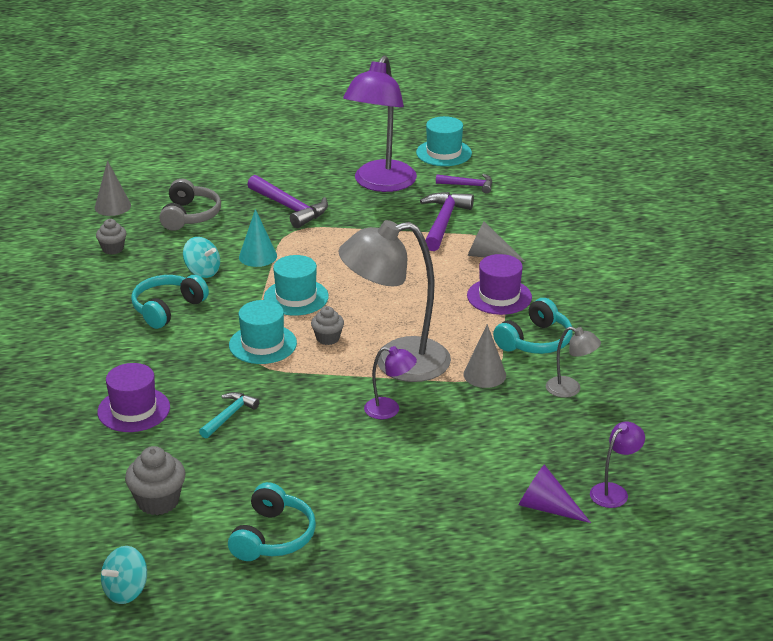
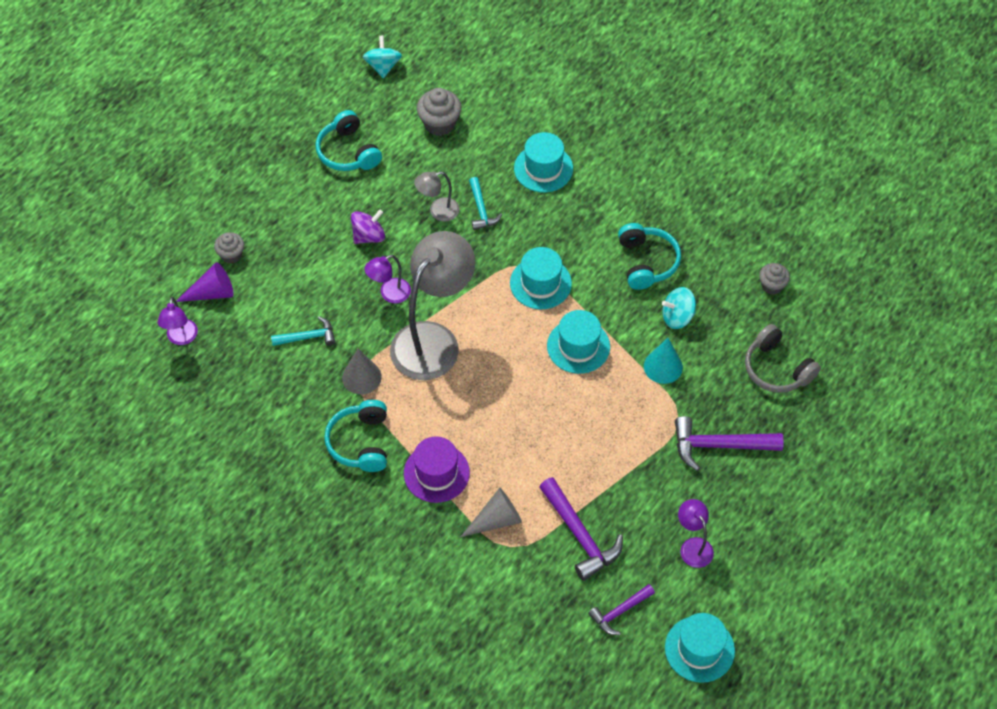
camera: 135 degrees right, 25 degrees up
grey cone [95,160,131,216] -> none
purple hat [97,363,170,432] -> turquoise hat [514,132,573,192]
grey cupcake [311,306,344,345] -> grey cupcake moved to [214,232,244,264]
purple lamp [343,56,417,192] -> purple lamp [678,499,714,568], size x0.45
grey lamp [546,326,601,398] -> grey lamp moved to [414,171,460,222]
none -> turquoise hammer [271,316,335,346]
none -> purple spinning top [351,209,385,244]

